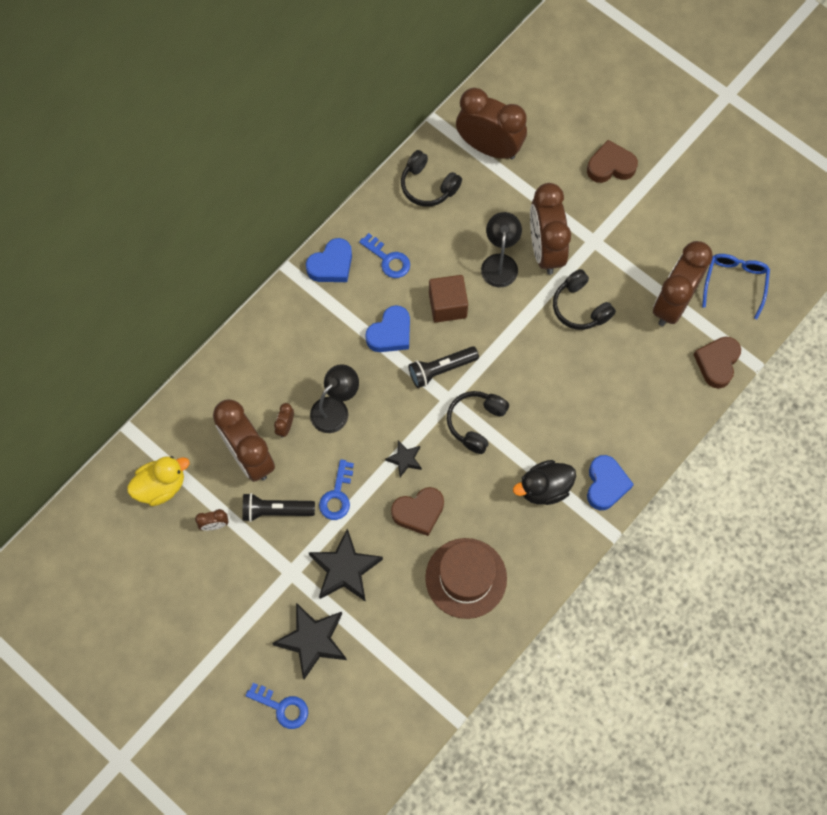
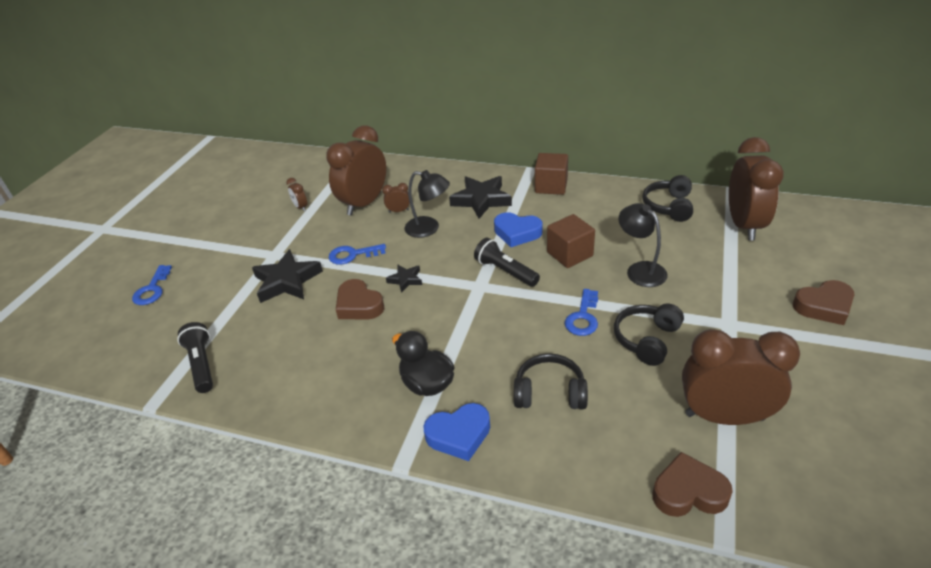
camera: 70 degrees right, 30 degrees down
yellow duck [127,456,190,506] -> none
black flashlight [242,493,315,522] -> black flashlight moved to [177,322,213,393]
black star [272,603,347,679] -> black star moved to [449,176,512,219]
blue heart [306,238,352,282] -> brown cube [535,153,568,195]
blue key [359,233,410,278] -> blue key moved to [564,289,598,336]
brown hat [425,538,507,619] -> none
black headphones [447,391,509,454] -> black headphones moved to [514,353,588,409]
black lamp [481,212,522,287] -> black lamp turned 105 degrees counterclockwise [618,203,668,287]
brown clock [530,183,571,275] -> none
brown heart [587,140,638,183] -> brown heart turned 105 degrees clockwise [793,280,855,325]
blue glasses [702,254,770,320] -> none

